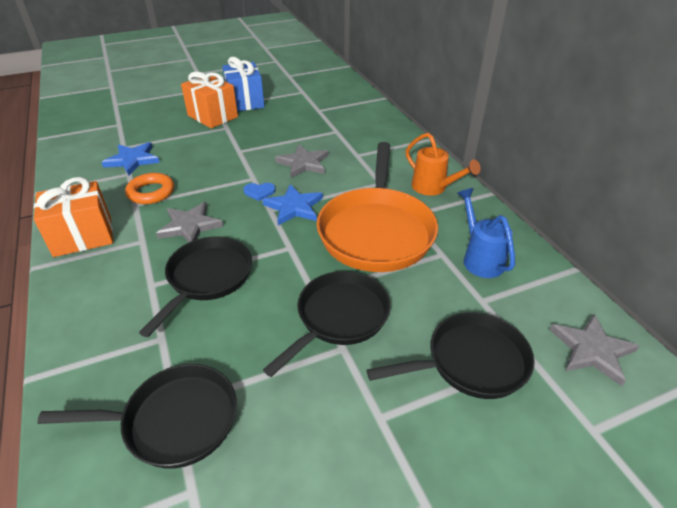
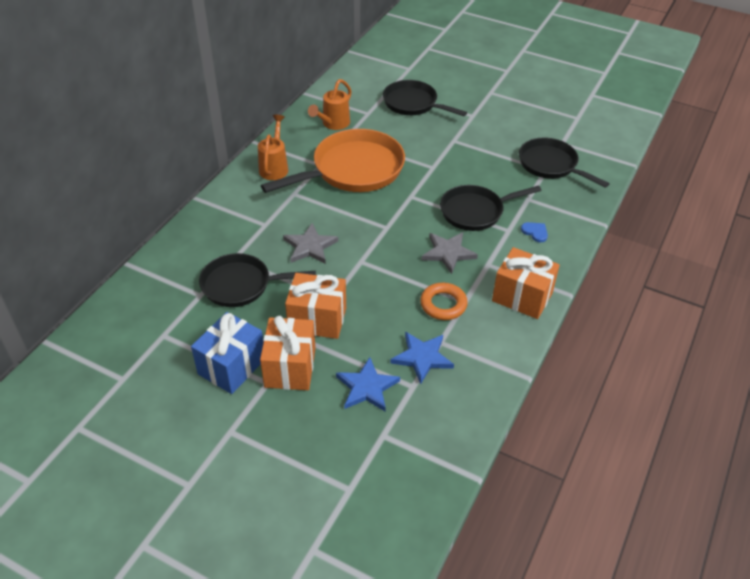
camera: 130 degrees left, 5 degrees up
blue heart [243,183,276,201] -> blue heart moved to [521,222,548,243]
blue star [262,184,323,225] -> blue star moved to [336,357,400,411]
black pan [263,271,390,377] -> black pan moved to [199,253,316,307]
blue watering can [457,188,515,278] -> orange watering can [308,79,352,130]
grey star [550,314,639,386] -> none
none -> orange gift [285,273,346,339]

